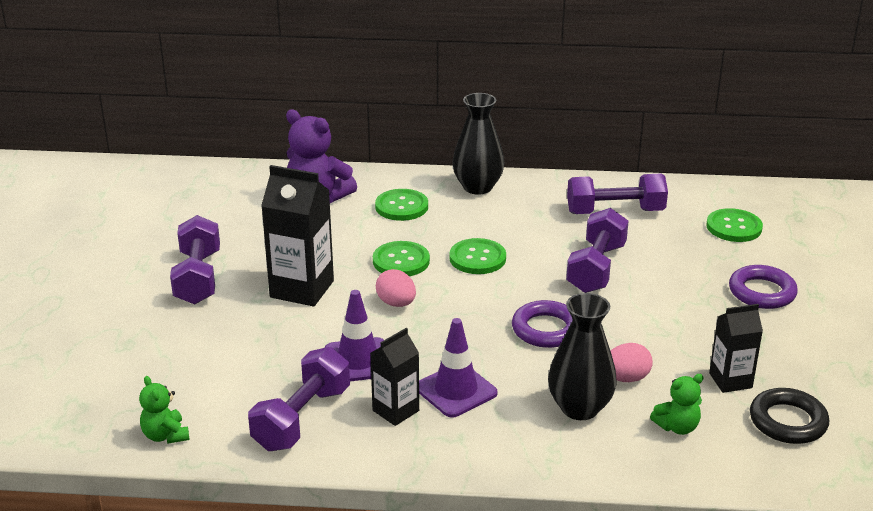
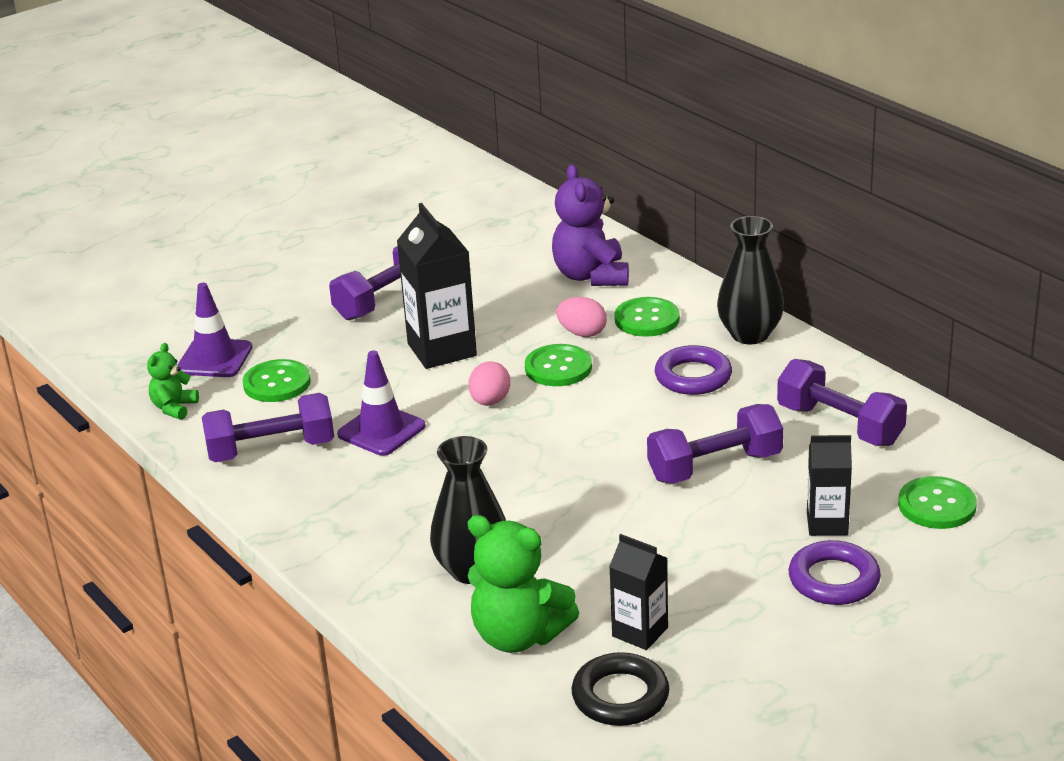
camera: 50 degrees right, 0 degrees up
black carton [370,328,419,426] -> black carton moved to [807,435,852,536]
purple traffic cone [419,318,498,418] -> purple traffic cone moved to [178,283,252,377]
green button [449,238,506,274] -> green button moved to [243,359,311,402]
purple ring [512,300,573,348] -> purple ring moved to [655,345,732,395]
pink egg [611,343,653,382] -> pink egg moved to [556,297,607,337]
green teddy bear [650,374,704,435] -> green teddy bear [467,515,579,653], size x1.86

